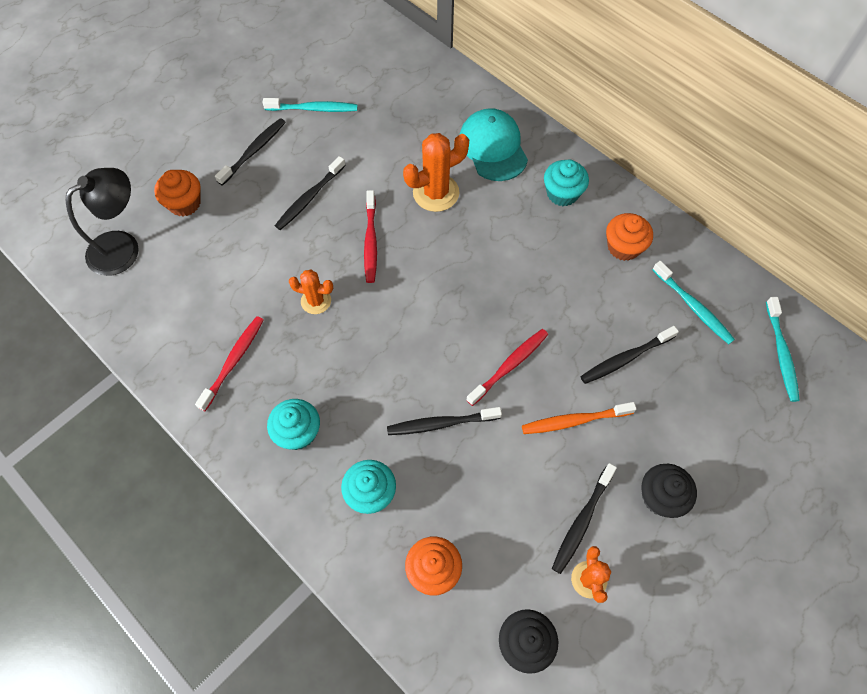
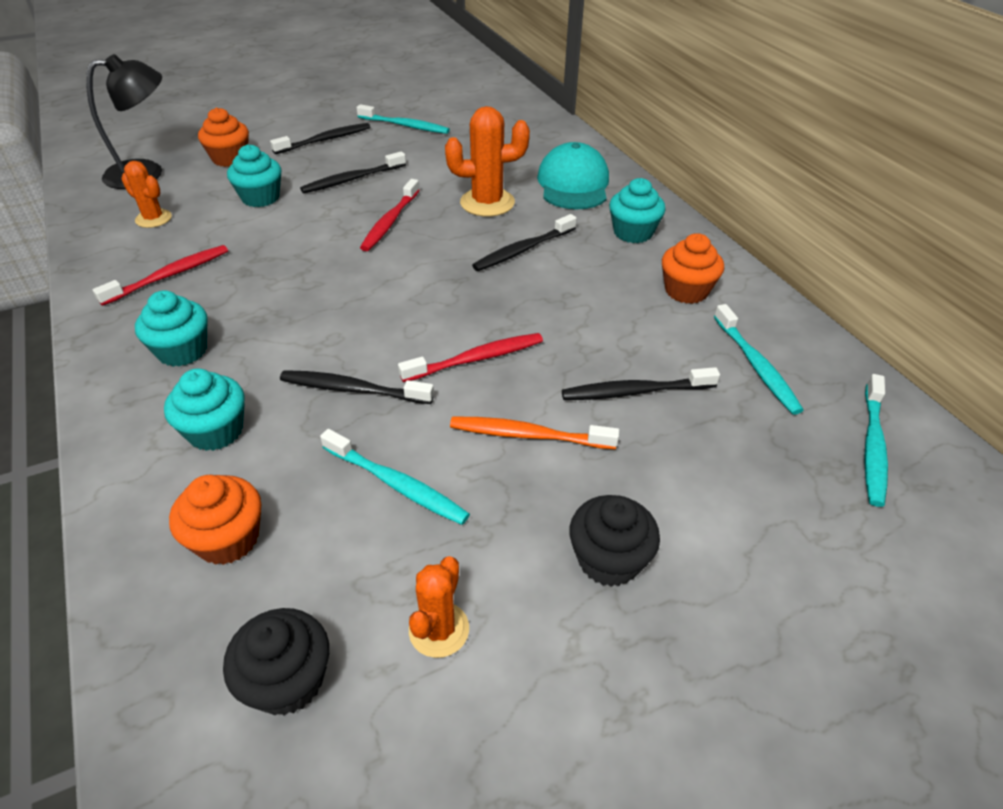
camera: 20 degrees right, 20 degrees down
orange cactus [289,270,333,314] -> orange cactus moved to [121,161,172,228]
black toothbrush [552,463,617,574] -> black toothbrush moved to [472,214,577,271]
none -> turquoise cupcake [227,144,281,207]
none -> turquoise toothbrush [320,429,470,525]

